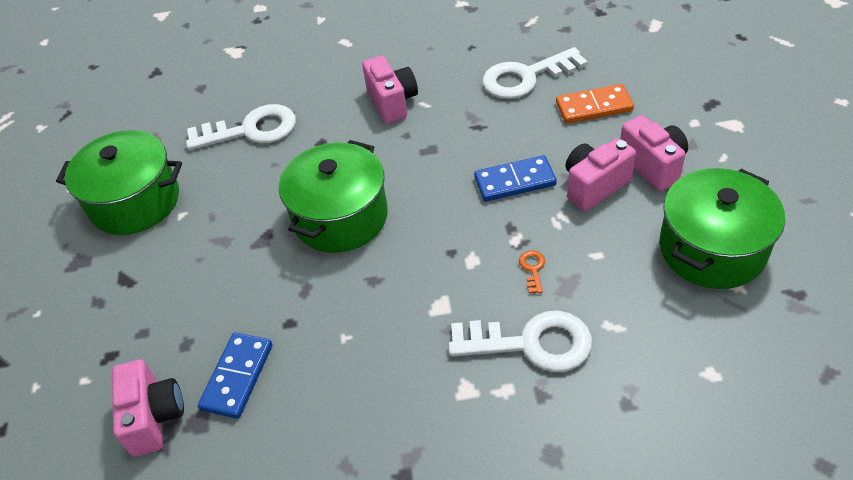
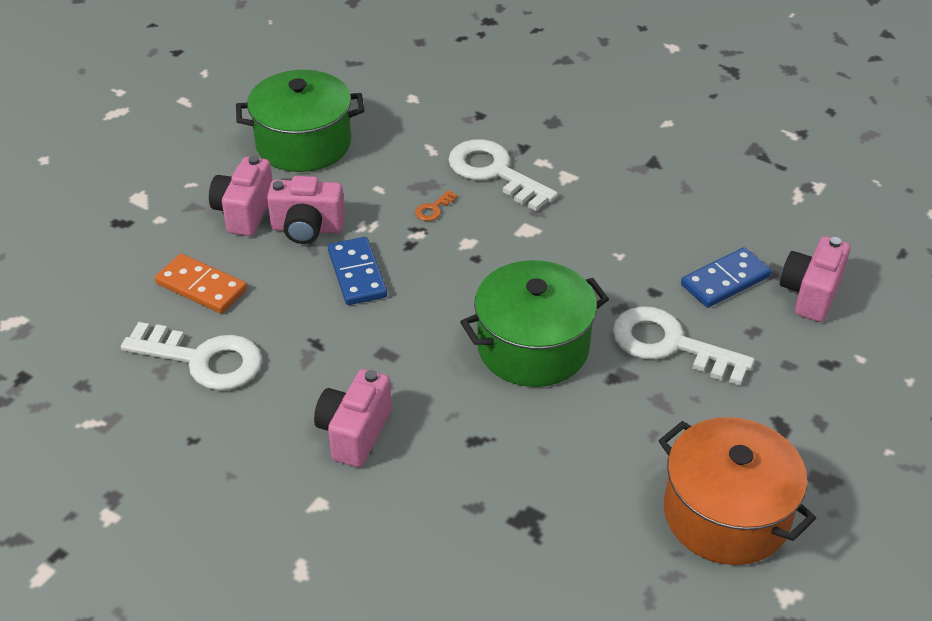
camera: 145 degrees left, 5 degrees down
green pot [56,130,182,235] -> orange pot [658,417,816,565]
white key [186,104,296,150] -> white key moved to [612,306,755,385]
blue domino [474,155,557,202] -> blue domino turned 45 degrees clockwise [328,237,387,305]

